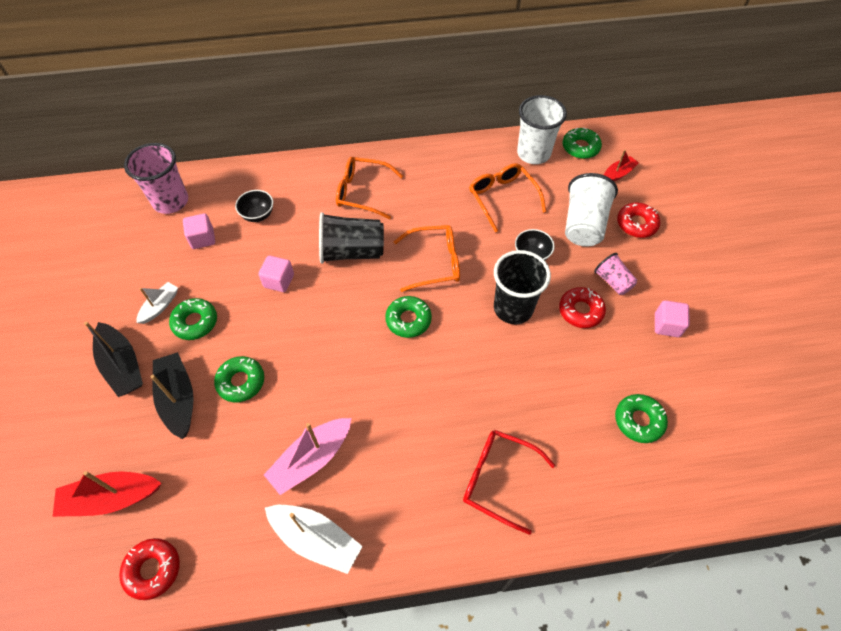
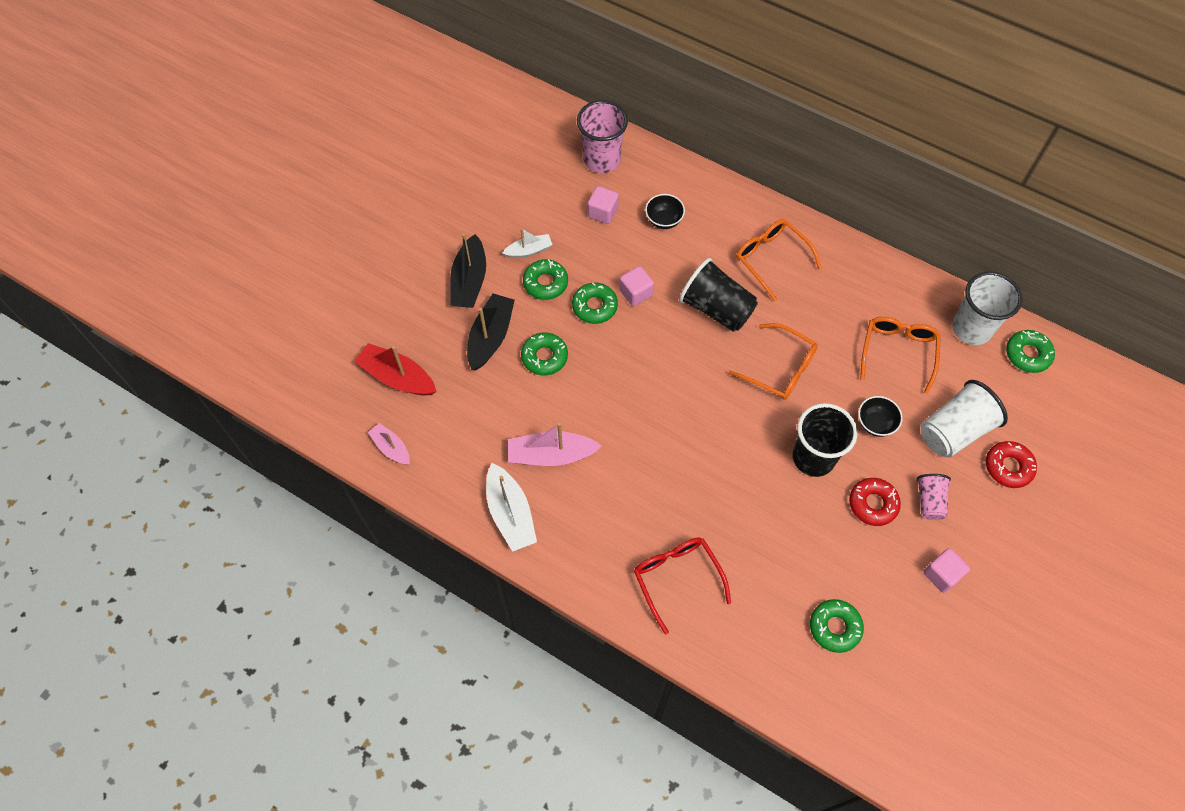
camera: 40 degrees right, 5 degrees up
red donut [119,538,180,600] -> pink boat [368,423,410,465]
green donut [385,296,432,338] -> green donut moved to [572,283,618,324]
red boat [604,150,639,181] -> none

